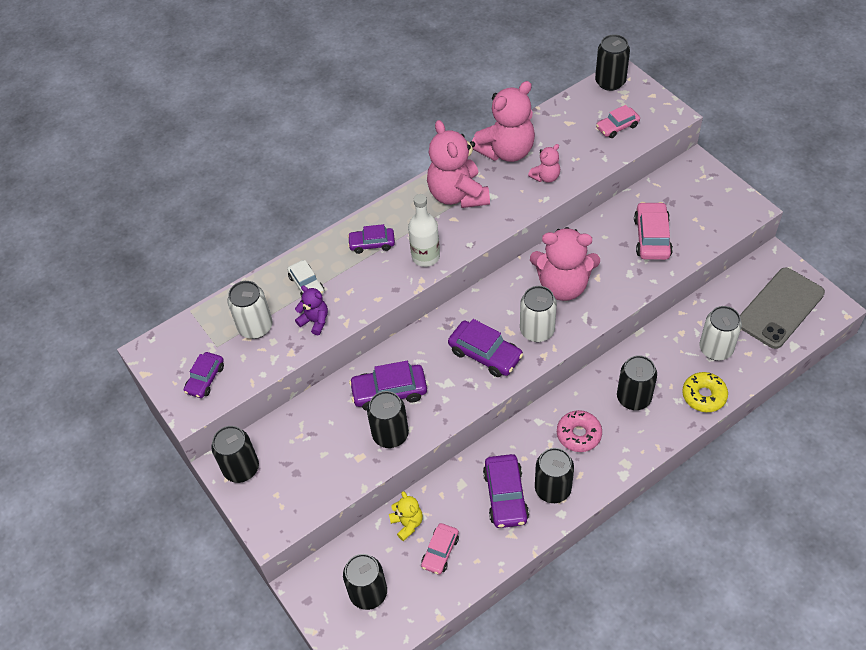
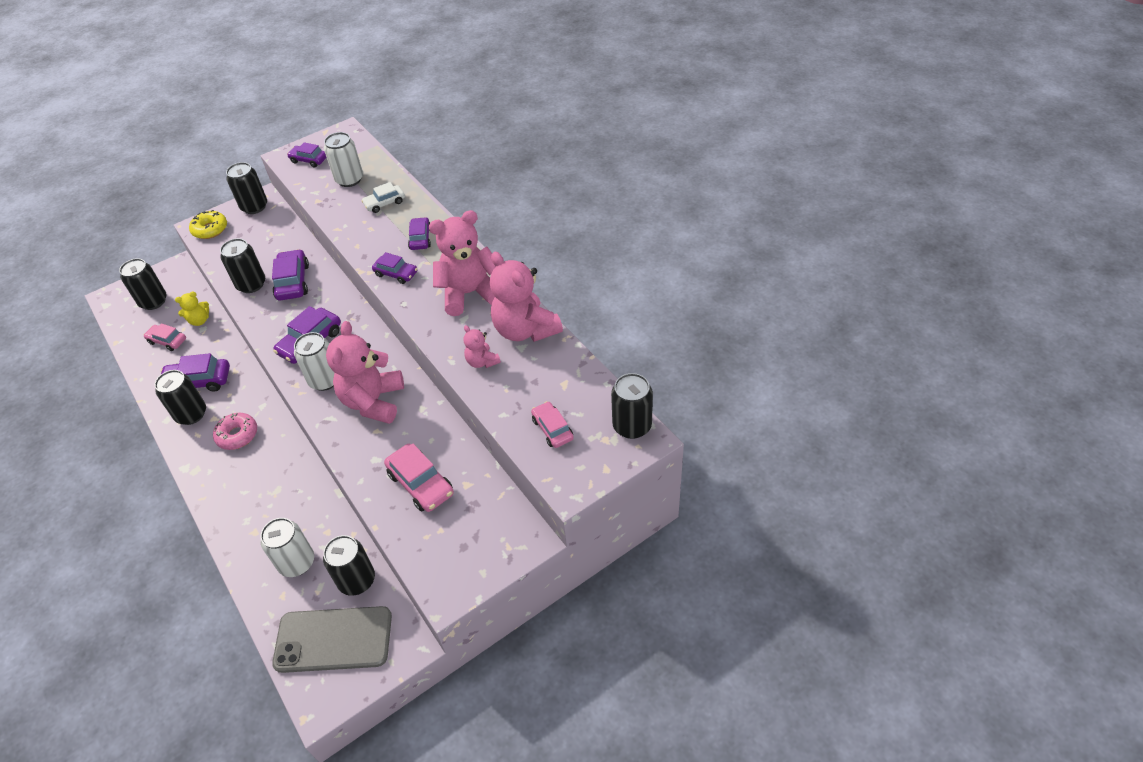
camera: 90 degrees right, 5 degrees down
purple teddy bear [295,285,328,335] -> none
white bottle [408,194,440,267] -> purple car [372,252,418,284]
black can [617,355,657,410] -> black can moved to [323,535,375,596]
pink car [634,202,673,260] -> pink car turned 45 degrees clockwise [384,443,454,512]
yellow donut [682,372,728,412] -> yellow donut moved to [189,210,227,239]
grey phone [740,268,825,349] -> grey phone turned 45 degrees counterclockwise [272,606,392,673]

